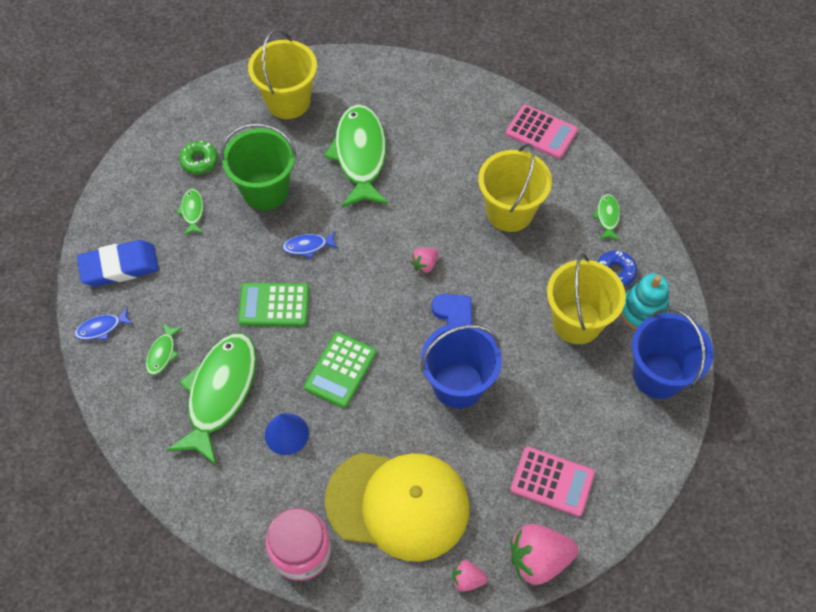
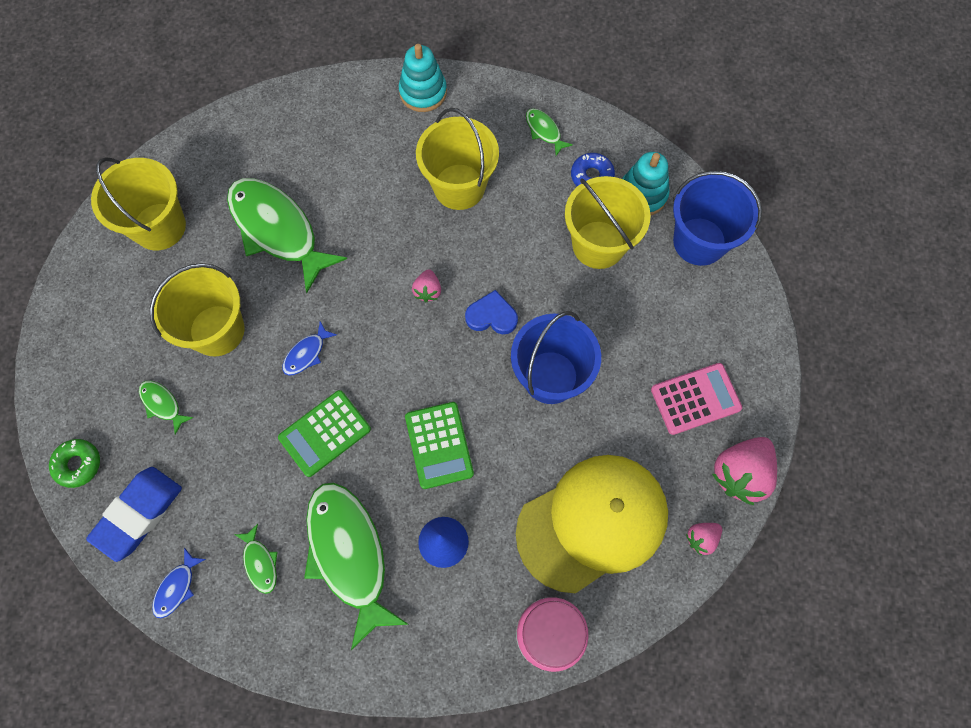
camera: 40 degrees left, 10 degrees up
green donut [179,141,218,174] -> green donut moved to [49,439,100,488]
green bucket [221,123,296,210] -> yellow bucket [150,263,245,356]
pink calculator [506,105,578,159] -> turquoise stacking toy [399,44,447,112]

